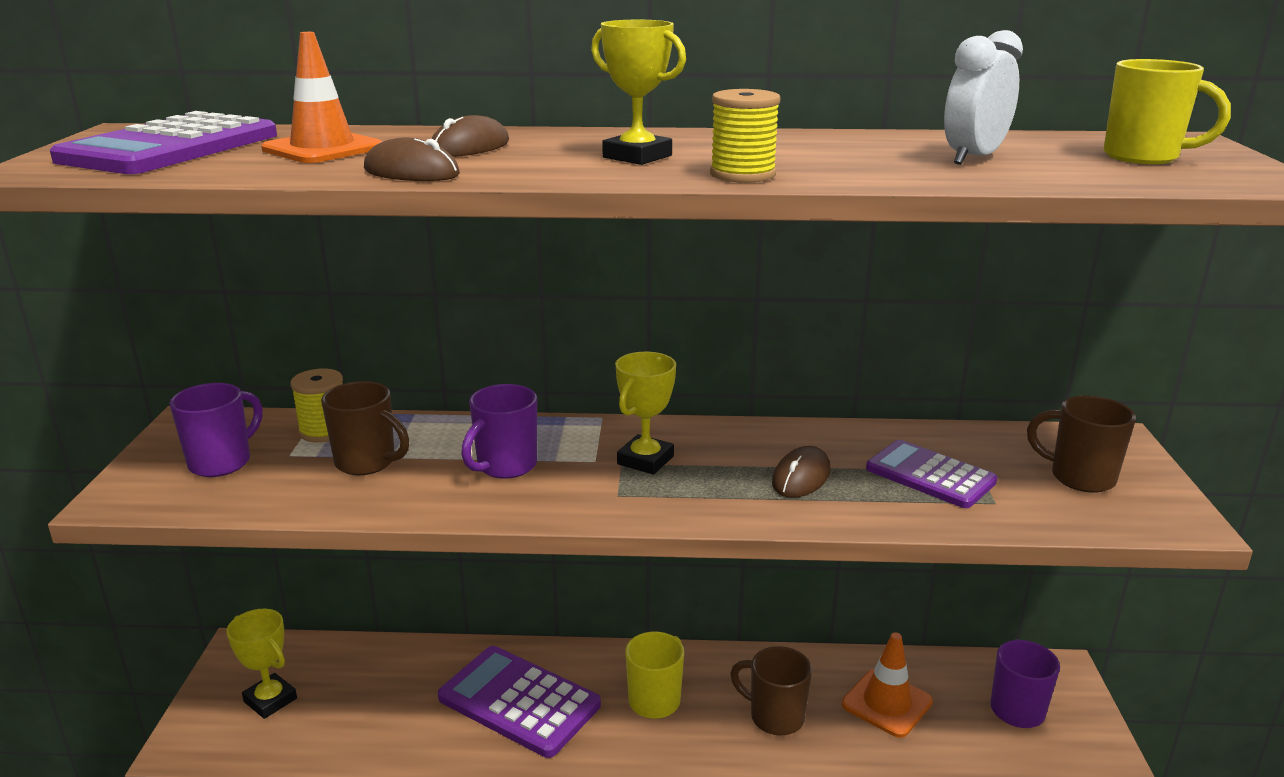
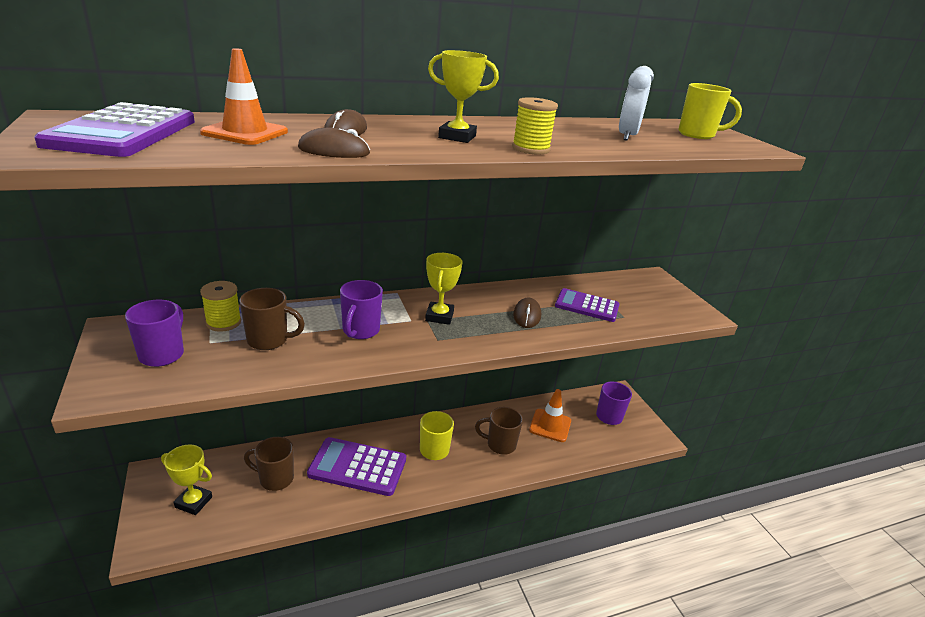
camera: 25 degrees left, 5 degrees up
brown mug [1027,395,1136,493] -> brown mug moved to [244,437,294,491]

